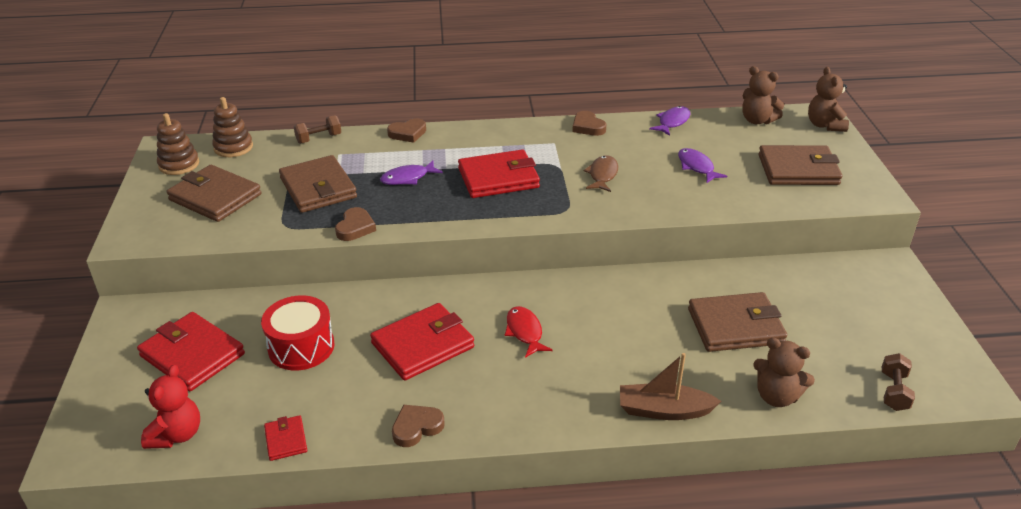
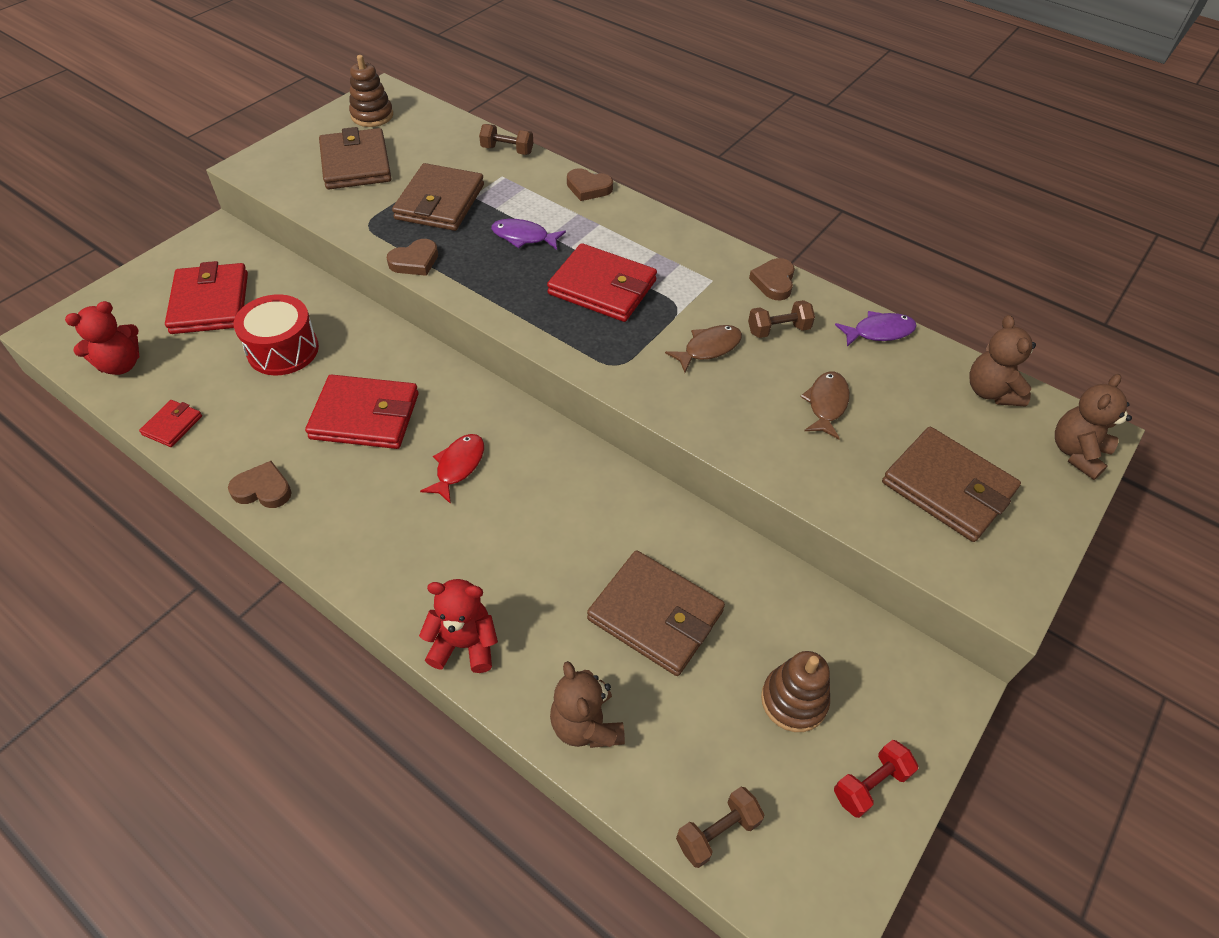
camera: 40 degrees right, 15 degrees up
brown stacking toy [212,97,253,157] -> brown stacking toy moved to [761,651,830,732]
brown boat [620,353,721,420] -> red teddy bear [419,579,498,673]
purple fish [678,148,727,183] -> brown fish [800,371,850,439]
none -> brown dumbbell [748,300,815,338]
none -> red dumbbell [834,740,918,818]

